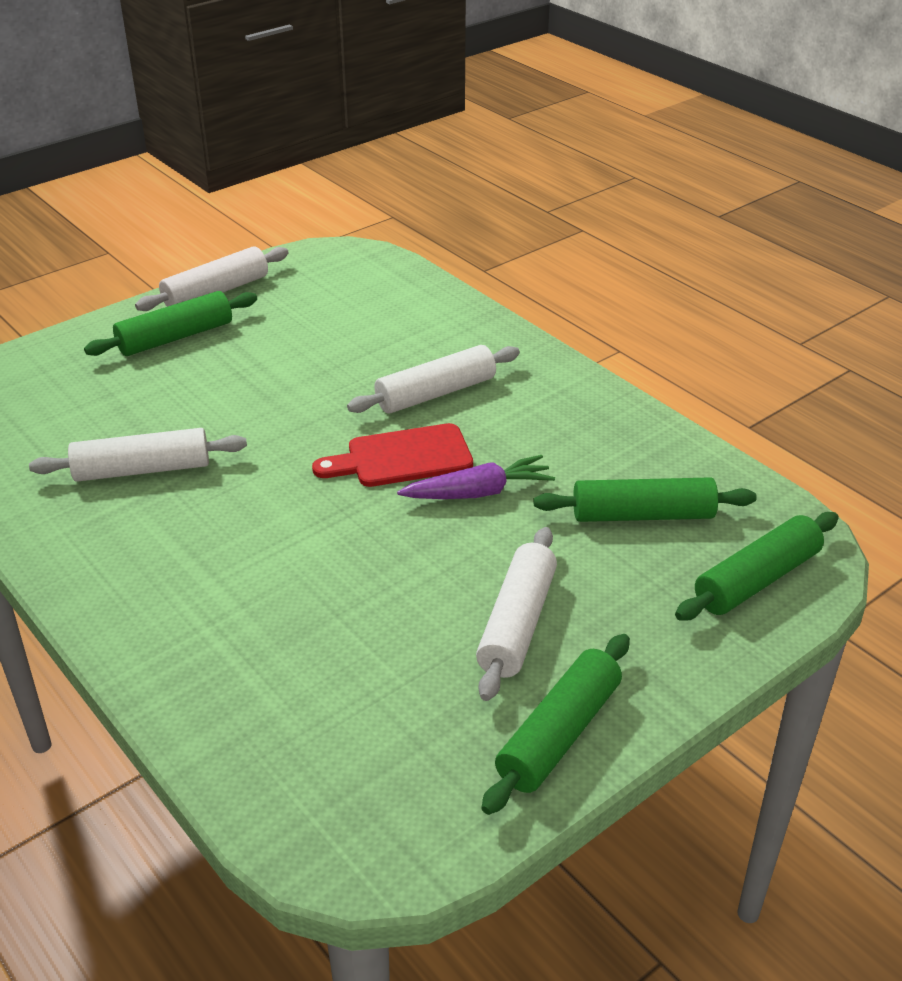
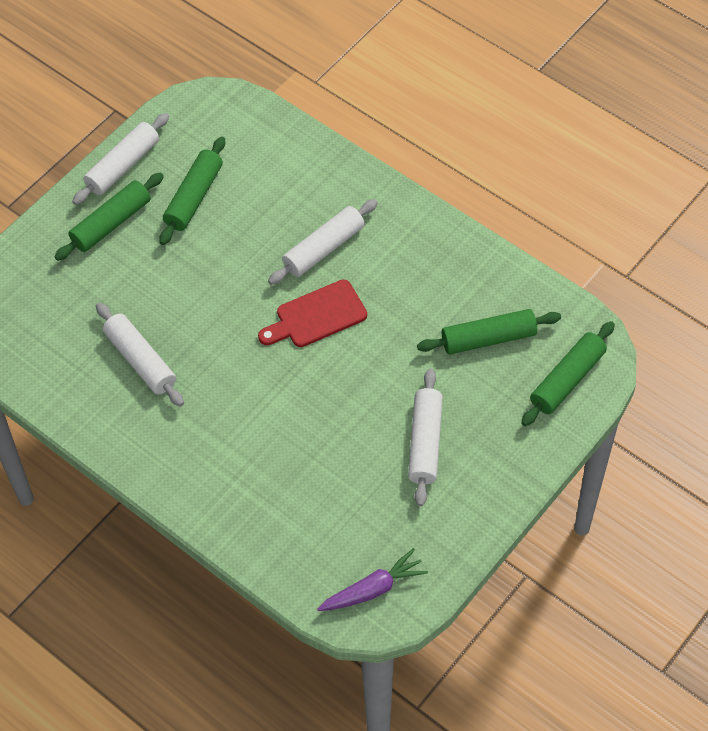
camera: 10 degrees left, 20 degrees up
white rolling pin [29,428,247,482] -> white rolling pin turned 75 degrees clockwise [96,303,184,407]
purple carrot [397,455,555,499] -> purple carrot moved to [317,548,428,611]
green rolling pin [481,634,630,815] -> green rolling pin moved to [159,137,225,245]

